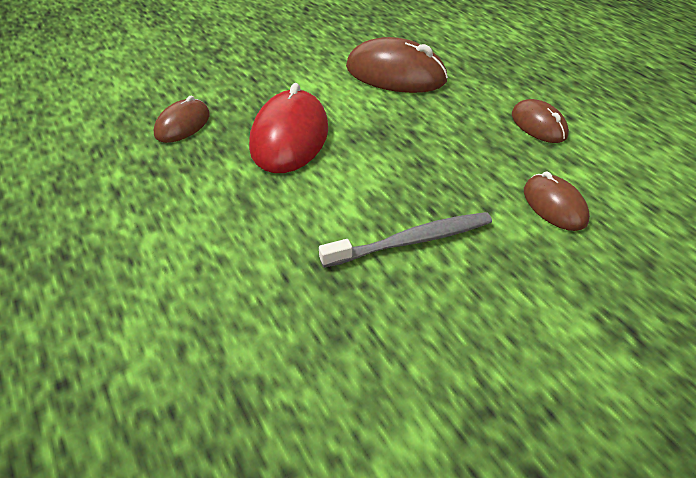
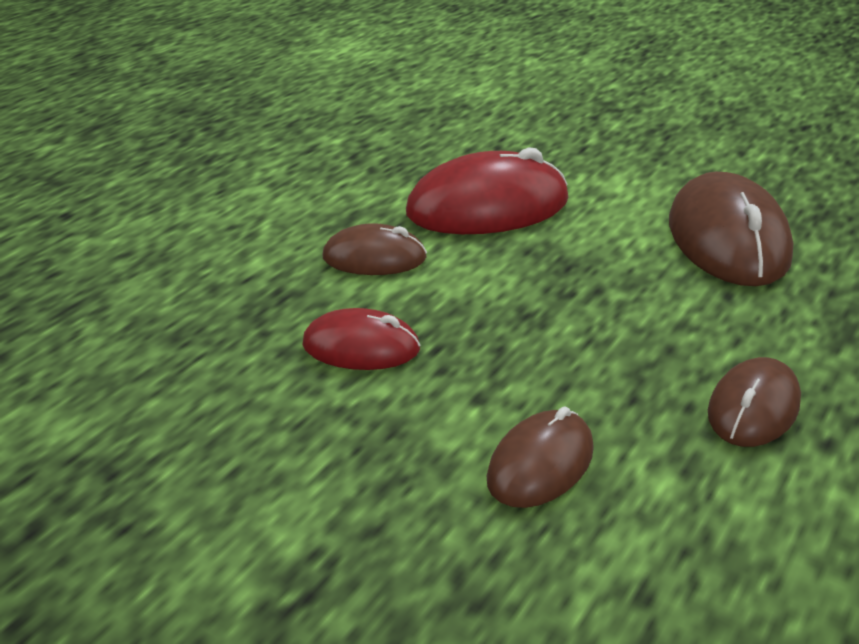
camera: 65 degrees right, 10 degrees down
brown mouse [154,96,210,143] -> brown mouse moved to [323,223,427,275]
grey toothbrush [319,212,492,268] -> red mouse [302,308,420,370]

